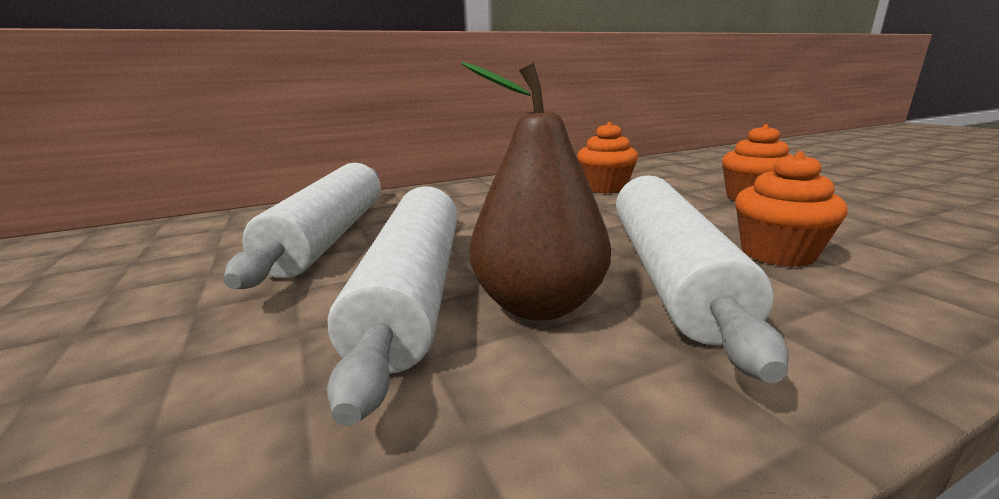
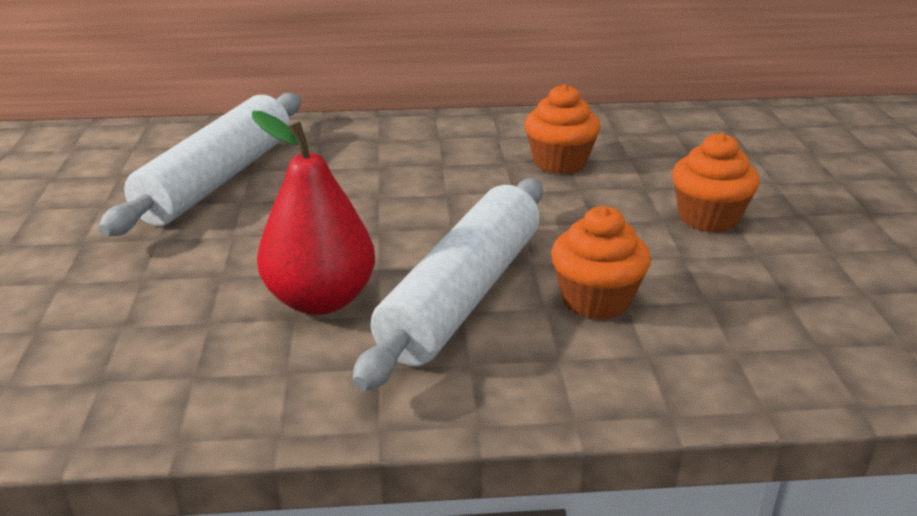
camera: 20 degrees right, 10 degrees up
white rolling pin [327,186,457,426] -> none
brown pear [461,62,611,321] -> red pear [252,111,375,315]

